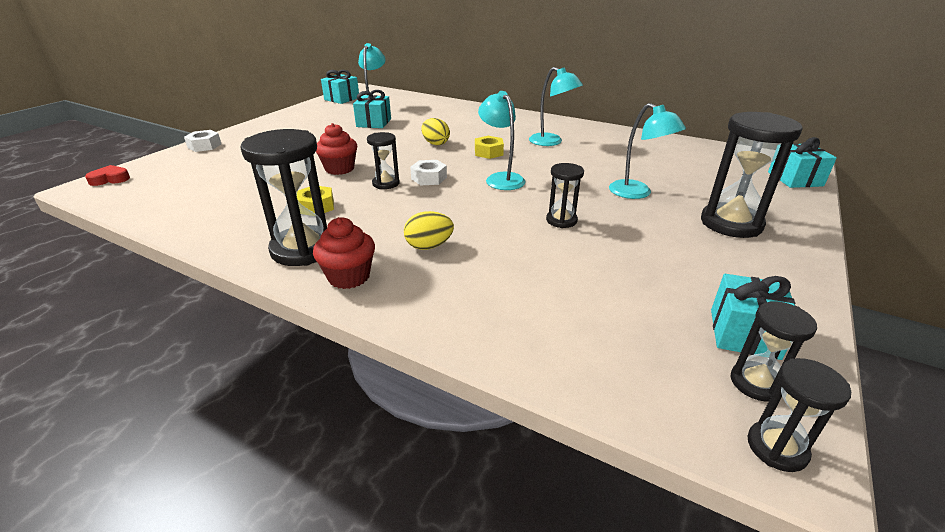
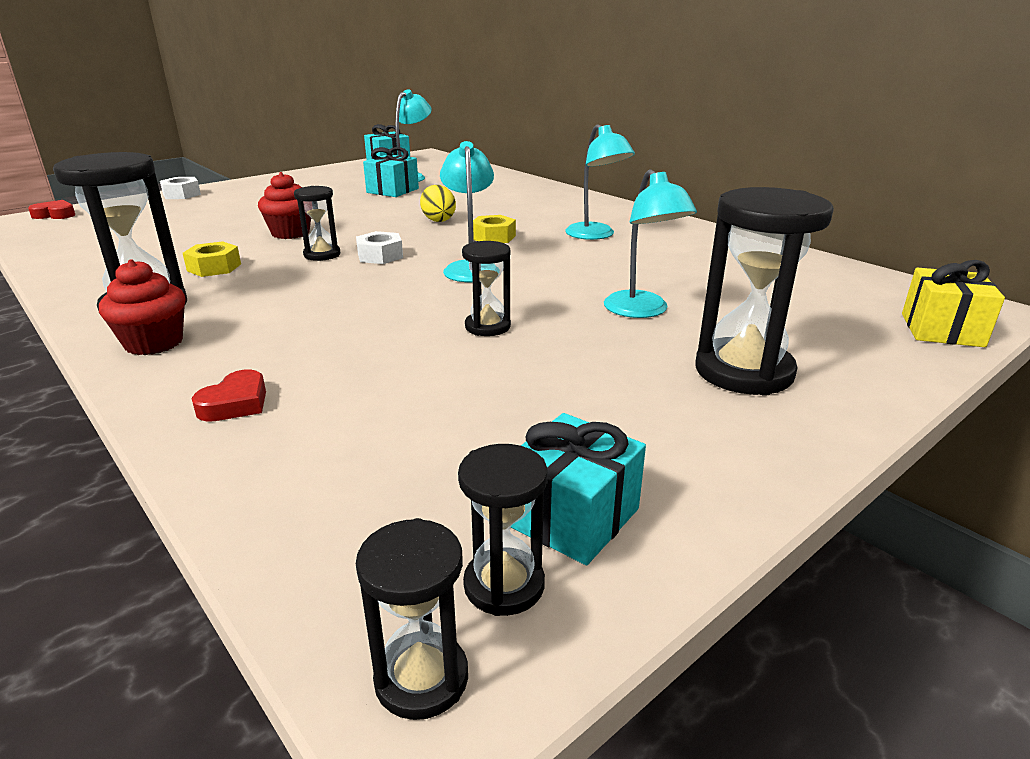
camera: 20 degrees right, 5 degrees down
yellow egg [404,211,454,250] -> none
turquoise gift [768,137,837,188] -> yellow gift [902,260,1005,347]
none -> red heart [192,369,266,422]

